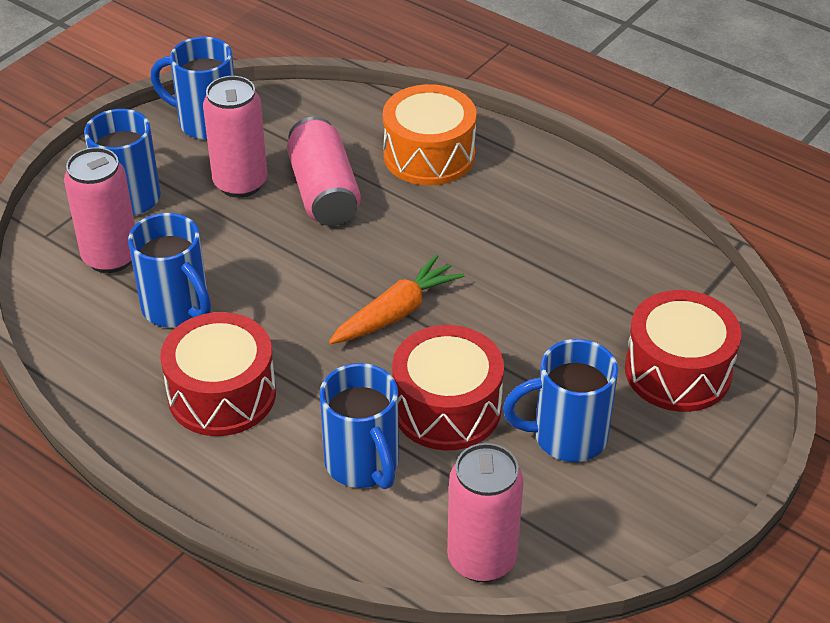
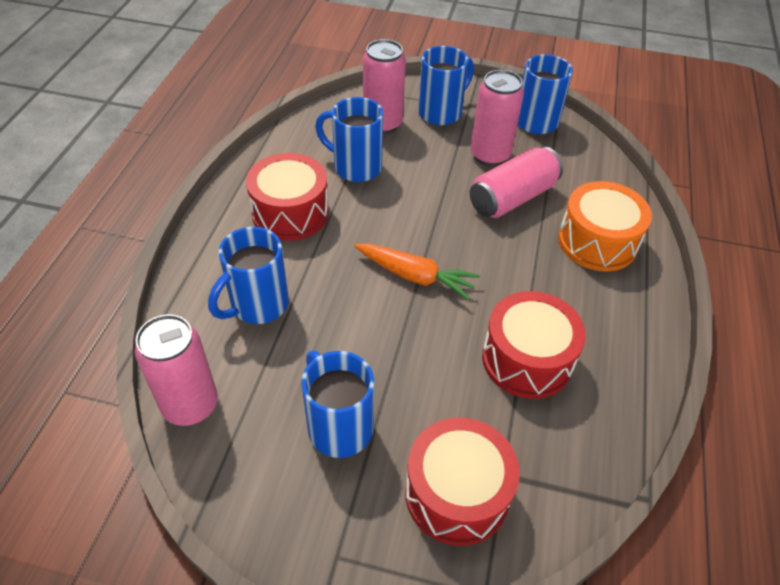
camera: 65 degrees right, 5 degrees up
blue mug [128,213,211,328] -> blue mug turned 90 degrees clockwise [315,97,383,182]
red drum [392,325,504,450] -> red drum moved to [482,291,586,399]

